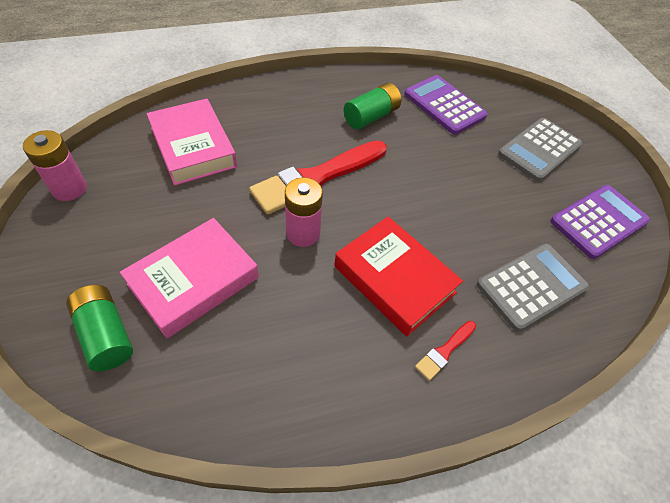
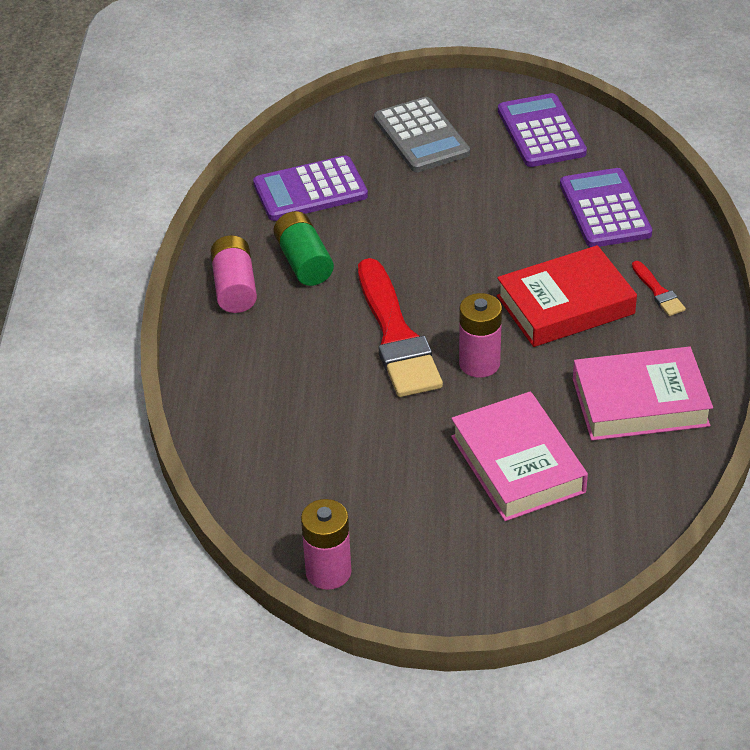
camera: 65 degrees left, 10 degrees down
green battery [66,285,133,371] -> none
pink book [147,99,237,186] -> pink book moved to [573,347,713,441]
grey calculator [477,244,589,332] -> purple calculator [560,168,652,247]
none -> pink battery [211,235,257,313]

